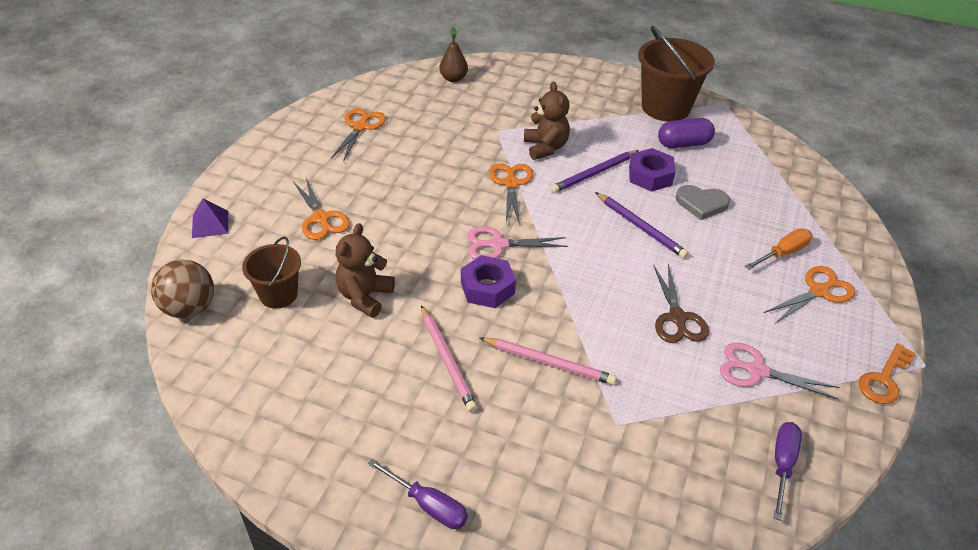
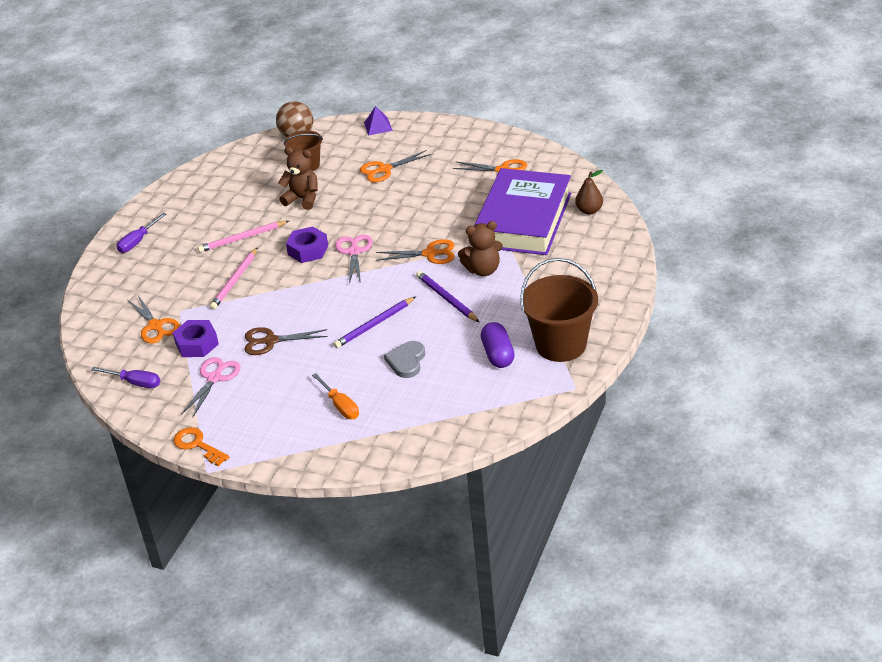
camera: 95 degrees right, 5 degrees down
purple nut [629,148,675,192] -> purple nut moved to [173,320,219,357]
orange scissors [764,266,856,324] -> orange scissors moved to [128,295,180,344]
none -> purple book [474,168,571,255]

